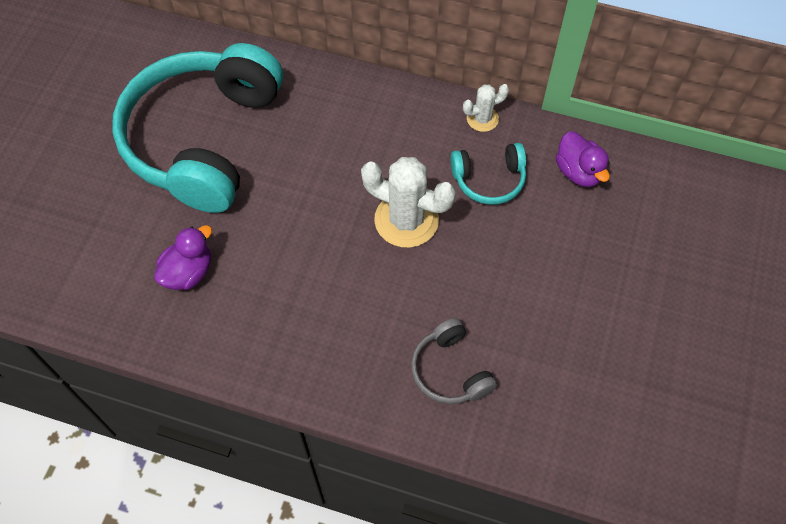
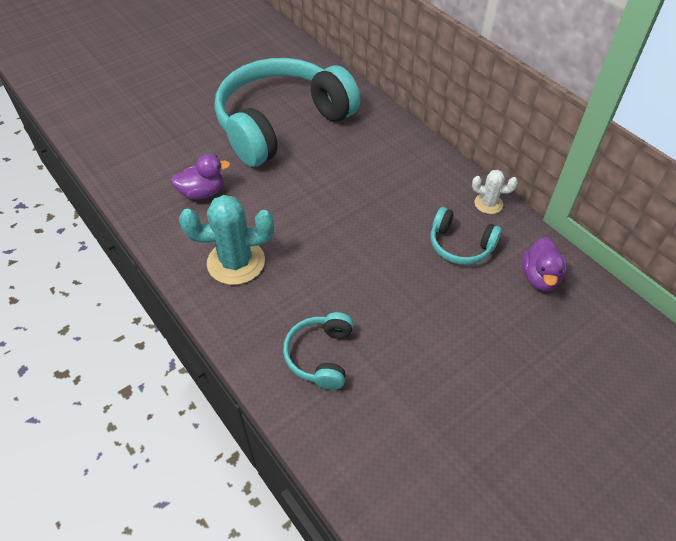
camera: 35 degrees right, 10 degrees down
white cactus [361,157,456,248] -> none
grey headphones [411,318,497,404] -> turquoise headphones [283,312,353,390]
none -> turquoise cactus [179,195,274,285]

